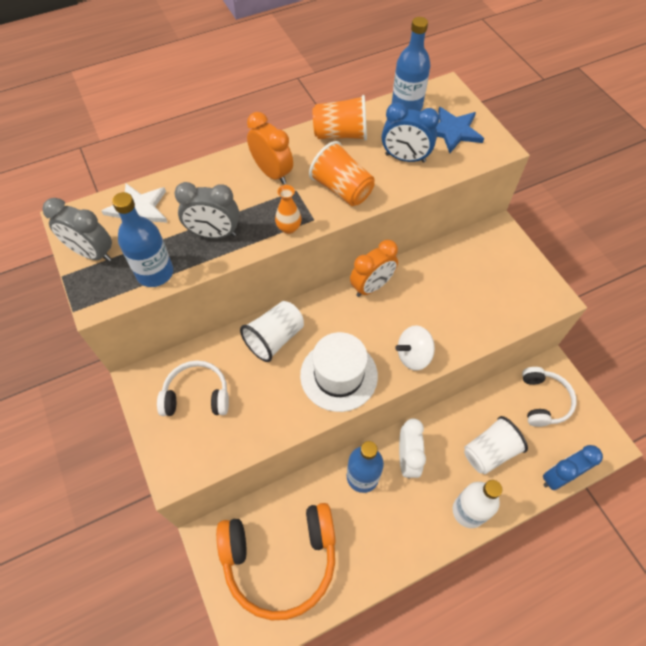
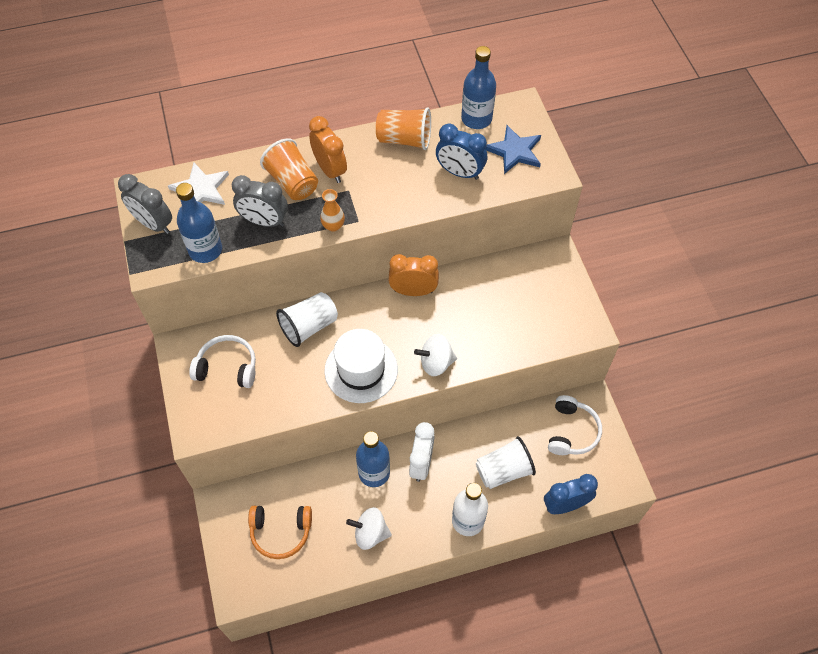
camera: 10 degrees right, 0 degrees up
orange headphones [216,503,336,620] -> orange headphones [248,506,312,559], size x0.58
orange cup [309,141,375,206] -> orange cup moved to [260,138,318,200]
orange clock [350,240,398,297] -> orange clock turned 150 degrees counterclockwise [388,254,439,296]
none -> white spinning top [346,507,392,550]

